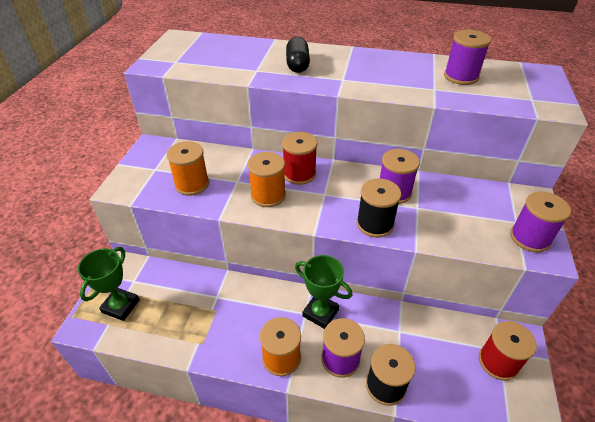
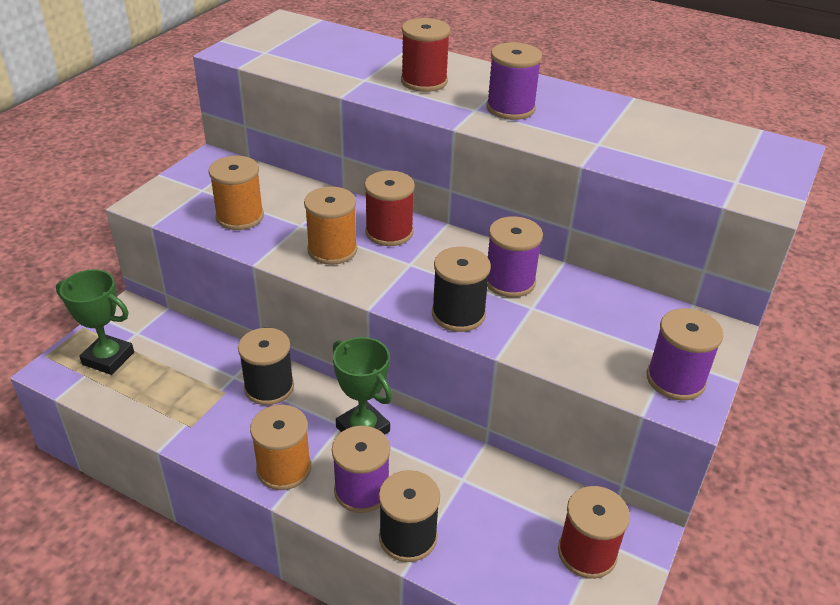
camera: 15 degrees right, 5 degrees down
green trophy [78,247,140,321] -> green trophy turned 75 degrees clockwise [56,269,134,375]
black capsule [286,37,310,73] -> red spool [401,18,450,92]
purple spool [444,30,491,85] -> purple spool moved to [486,42,542,120]
none -> black spool [238,328,294,405]

